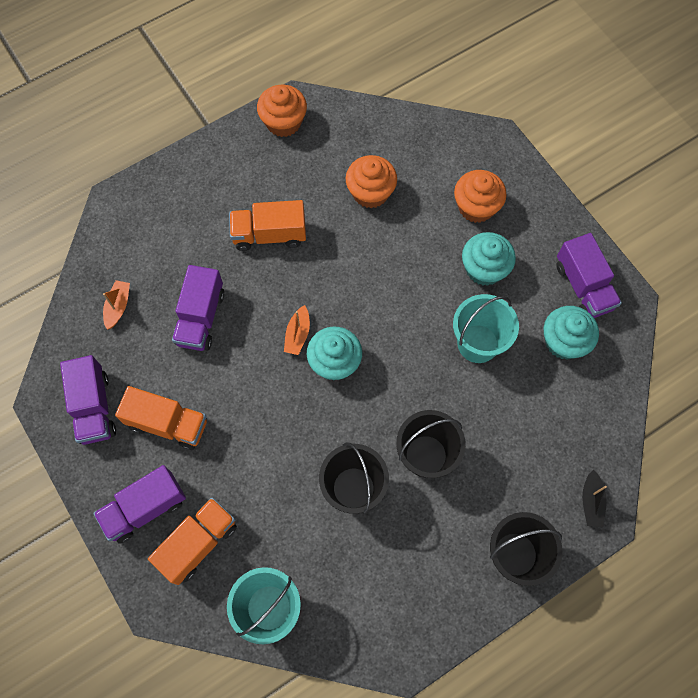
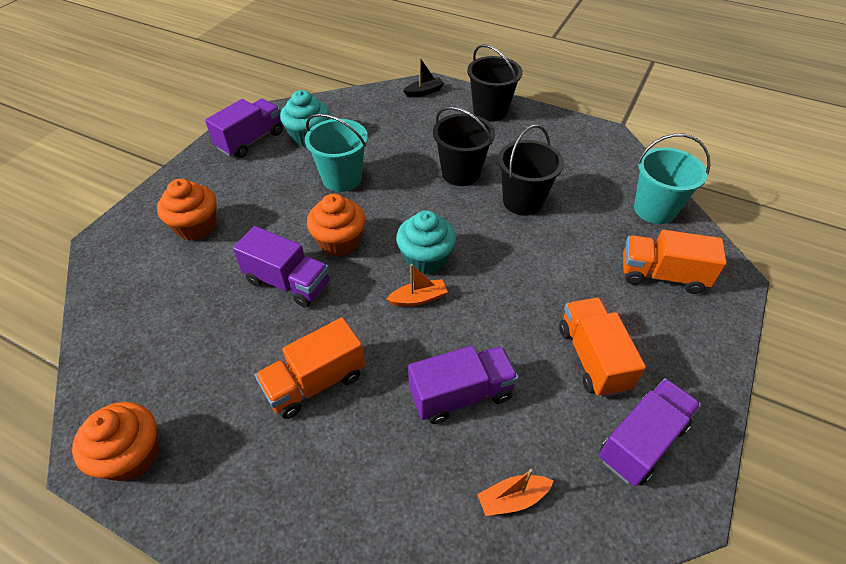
camera: 120 degrees left, 20 degrees down
purple truck [93,465,186,544] -> purple truck moved to [233,226,329,308]
orange truck [229,200,306,251] -> orange truck turned 90 degrees clockwise [255,318,365,419]
orange cupcake [346,155,397,208] -> orange cupcake moved to [307,194,365,257]
turquoise cupcake [462,232,516,286] -> none

